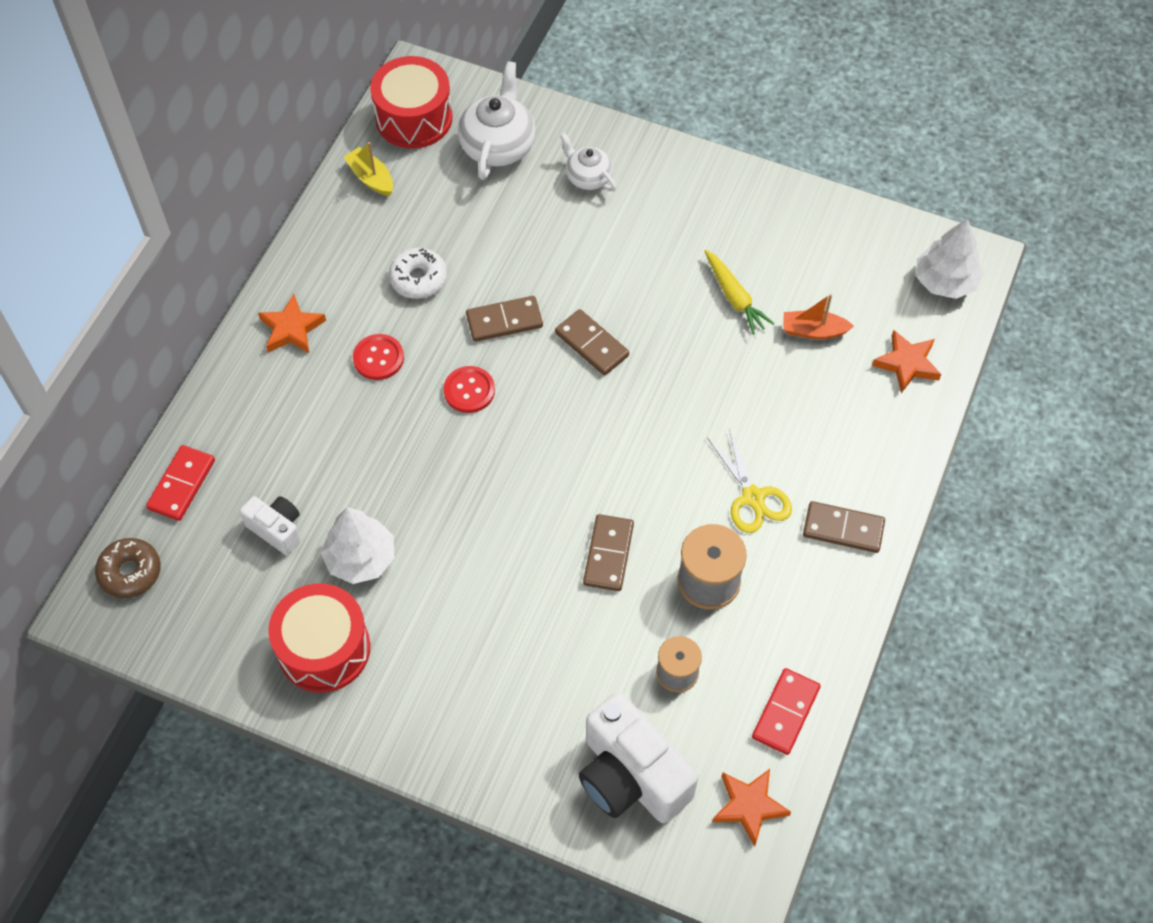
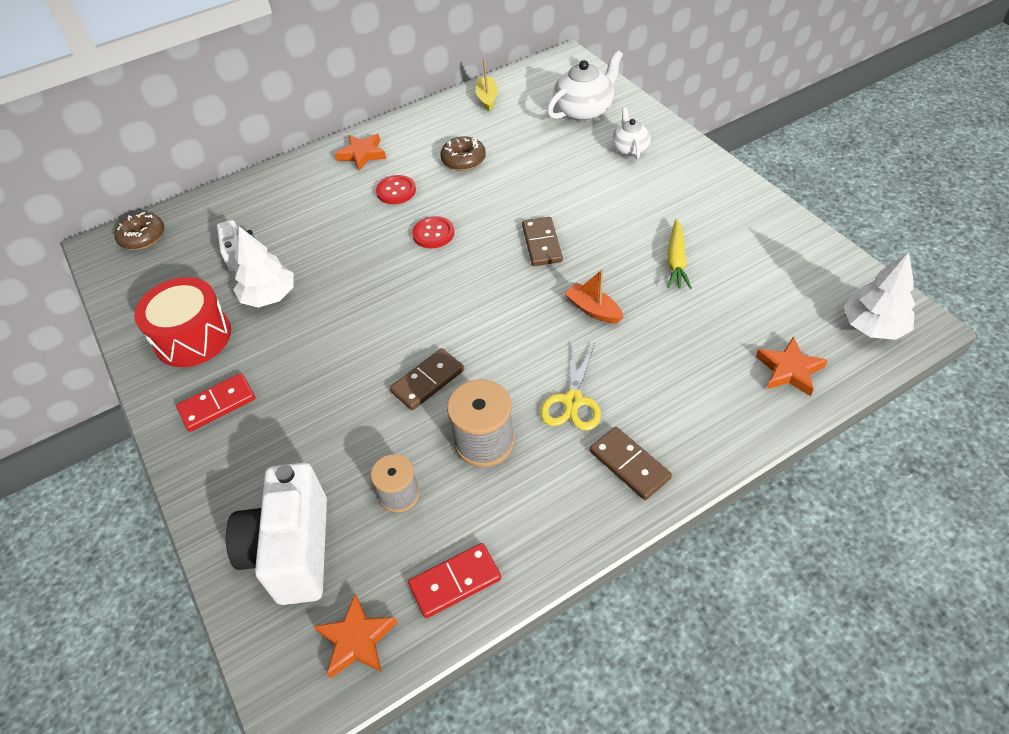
camera: 40 degrees right, 10 degrees down
red domino [146,445,215,521] -> red domino moved to [176,373,255,432]
red drum [370,56,453,148] -> none
white donut [389,248,447,299] -> brown donut [440,136,486,171]
brown domino [466,296,543,342] -> none
orange boat [783,294,854,339] -> orange boat moved to [564,269,623,323]

